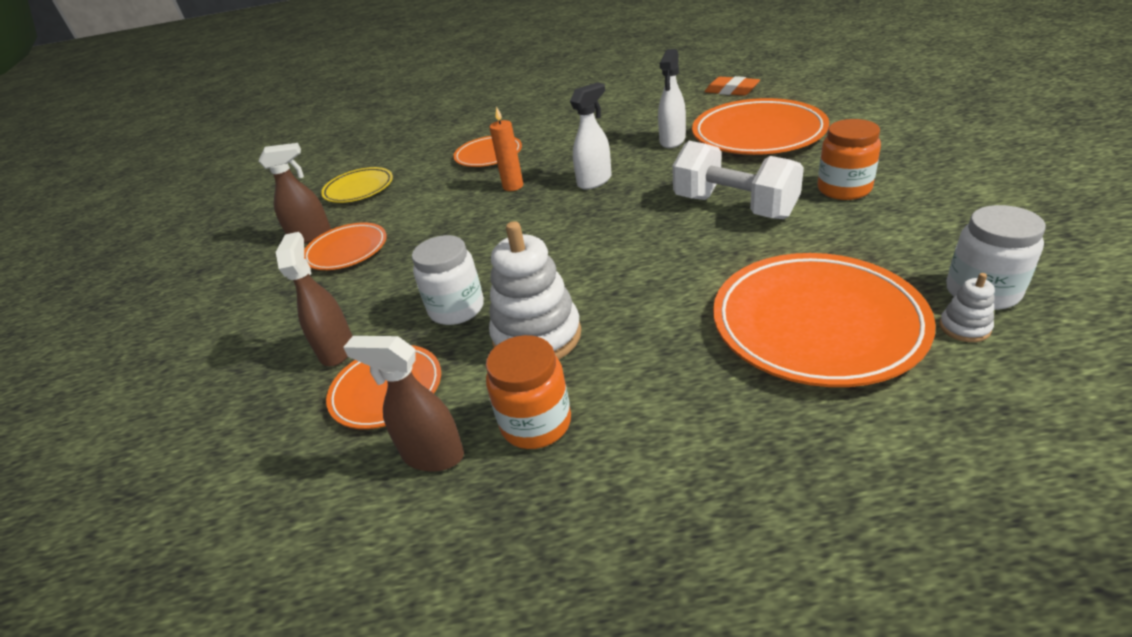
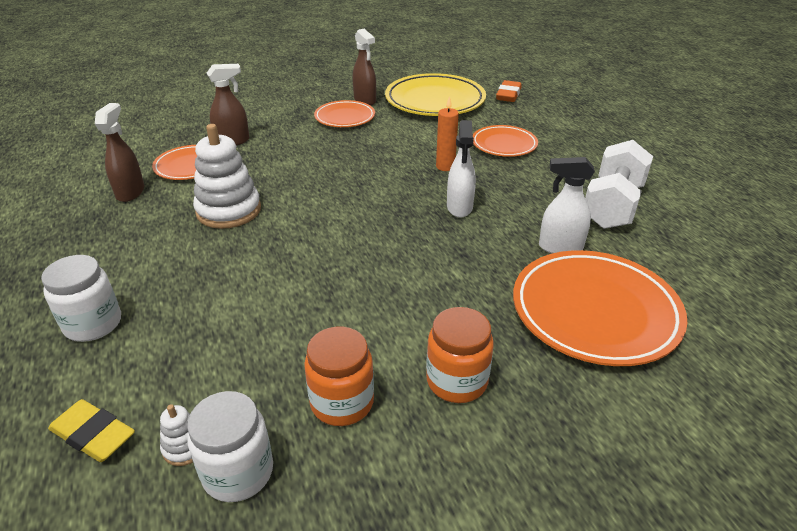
camera: 70 degrees right, 0 degrees up
yellow plate [321,167,393,203] -> yellow plate [385,73,486,116], size x1.74
white jar [412,235,484,325] -> white jar moved to [41,255,121,342]
orange jar [486,335,571,449] -> orange jar moved to [304,327,374,426]
white spray bottle [570,82,612,190] -> white spray bottle turned 60 degrees clockwise [447,120,476,218]
white dumbbell [672,141,804,219] -> white dumbbell moved to [585,140,653,229]
orange eraser [704,76,760,96] -> orange eraser moved to [496,80,522,102]
orange plate [713,253,936,387] -> none
none -> yellow eraser [48,399,135,462]

